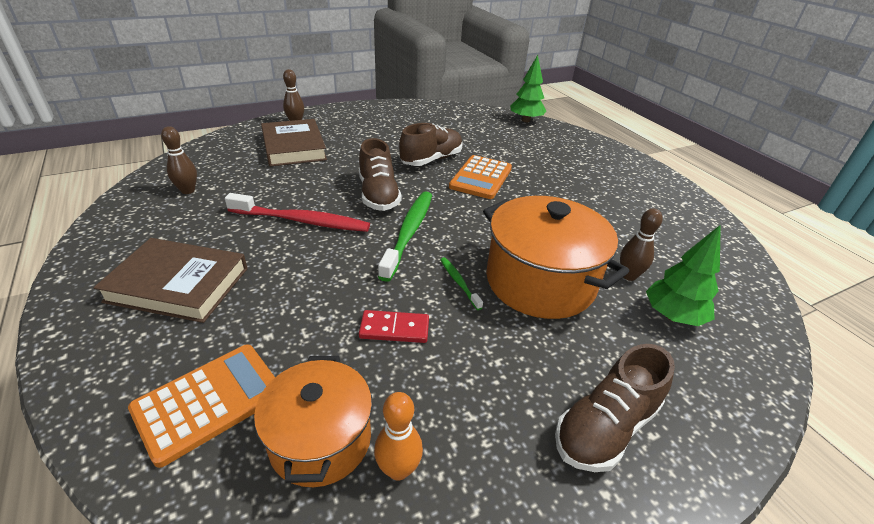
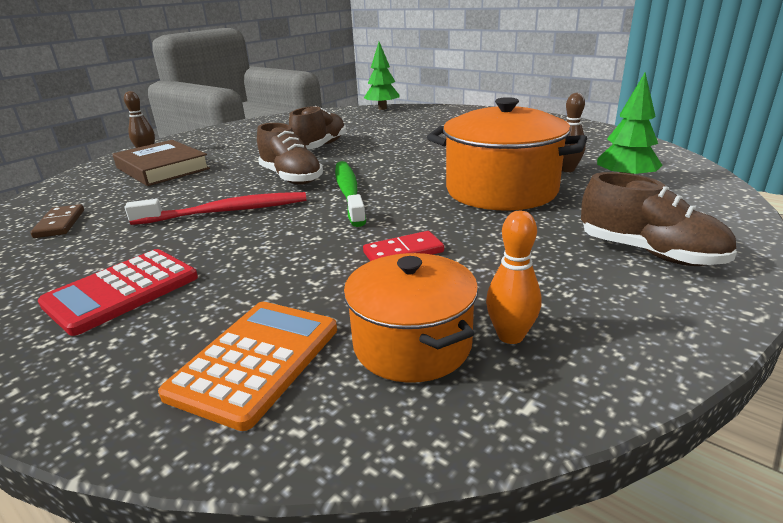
camera: 20 degrees left, 10 degrees down
brown book [93,238,248,323] -> red calculator [38,249,198,336]
brown bowling pin [161,126,197,194] -> brown domino [30,204,84,238]
green toothbrush [440,257,483,310] -> none
orange calculator [449,155,512,199] -> none
brown shoe [555,344,675,472] -> brown shoe turned 75 degrees counterclockwise [581,172,737,266]

